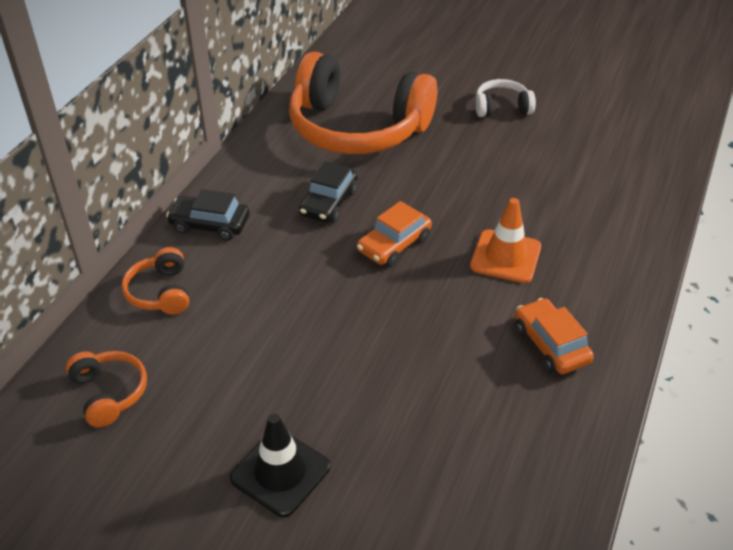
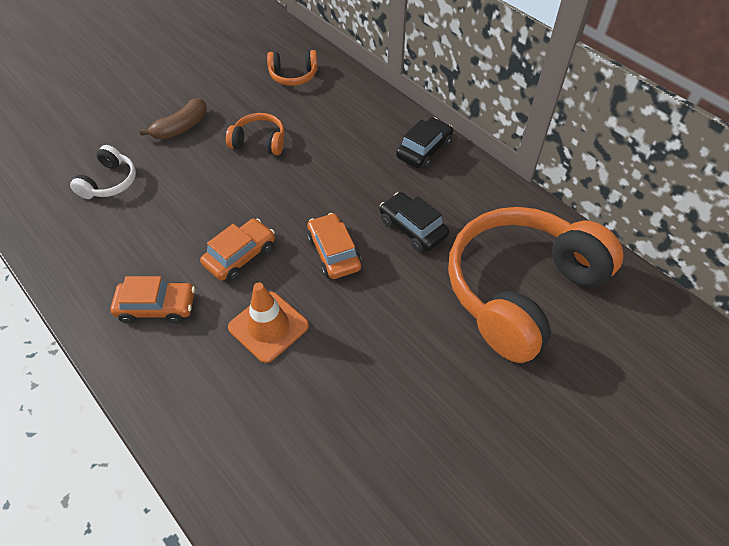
camera: 115 degrees right, 10 degrees up
orange headphones [122,247,189,315] -> orange headphones moved to [226,113,285,155]
black traffic cone [230,414,330,517] -> brown banana [139,98,207,139]
white headphones [476,79,536,117] -> white headphones moved to [70,145,136,199]
none -> orange car [200,218,275,281]

